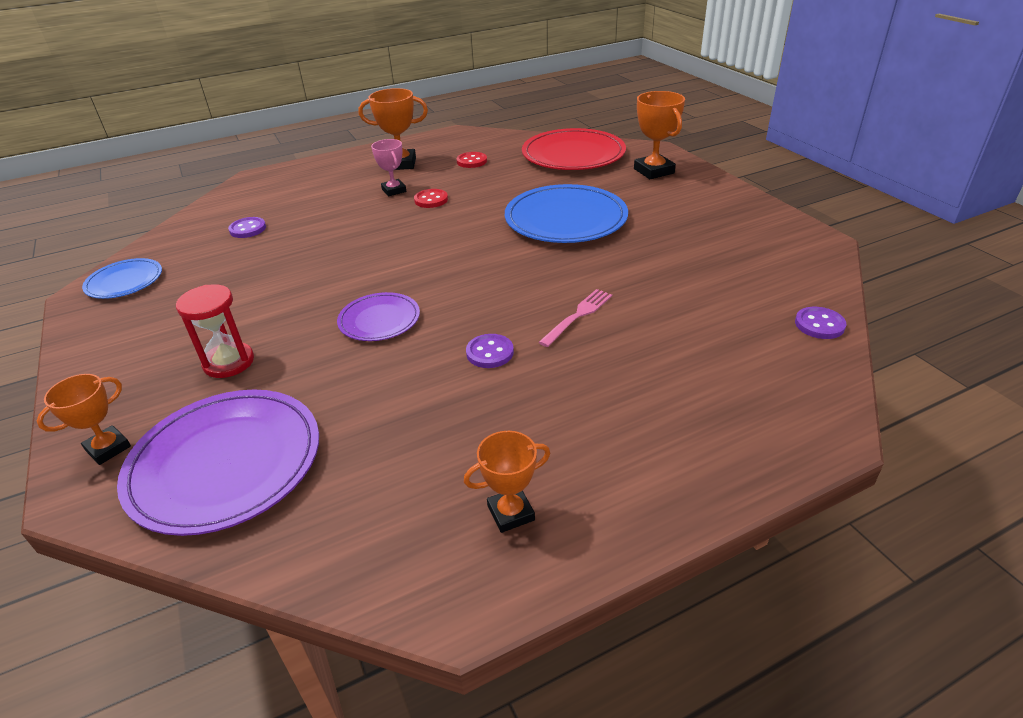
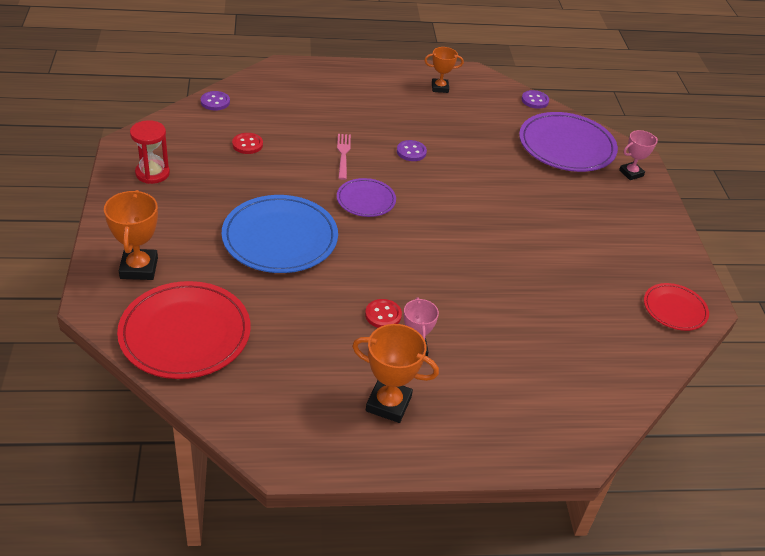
camera: 165 degrees left, 5 degrees up
orange trophy [37,374,131,465] -> pink trophy [619,130,658,180]
blue plate [82,258,162,299] -> red plate [644,283,709,331]
red hourglass [176,284,254,378] -> red hourglass moved to [130,120,170,184]
purple button [228,217,266,238] -> purple button moved to [522,90,549,109]
purple plate [337,292,420,341] -> purple plate moved to [337,178,396,217]
red button [457,152,487,168] -> red button moved to [232,133,263,154]
pink fork [539,289,612,347] -> pink fork turned 120 degrees clockwise [337,134,351,180]

